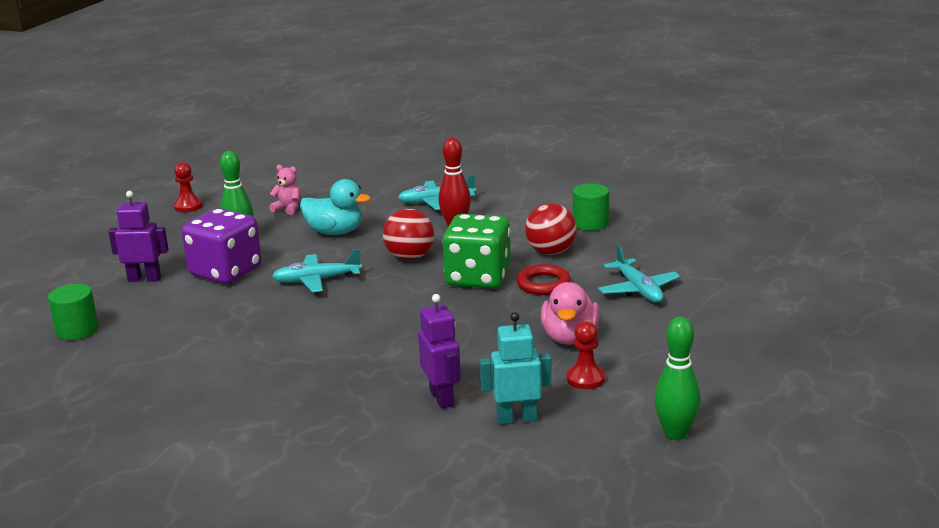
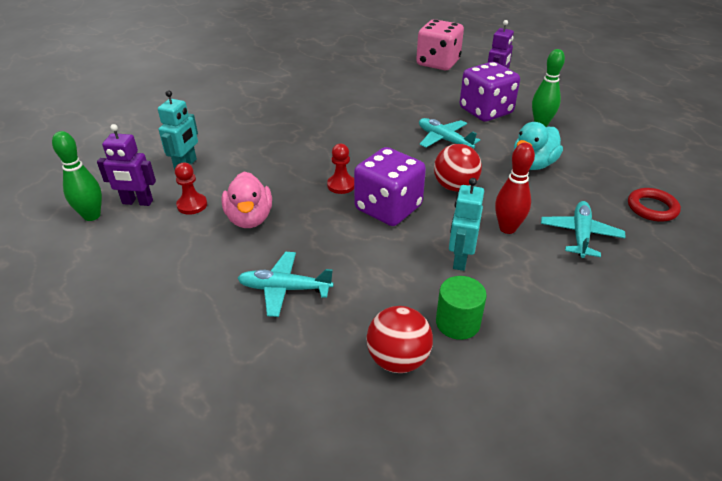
camera: 115 degrees right, 15 degrees up
green cylinder [48,284,99,340] -> pink dice [416,19,464,70]
red pawn [174,162,203,212] -> red pawn moved to [327,144,354,194]
pink teddy bear [269,164,301,215] -> none
turquoise plane [272,249,362,292] -> turquoise plane turned 60 degrees counterclockwise [419,118,480,148]
purple robot [418,294,461,409] -> purple robot moved to [97,124,156,206]
green dice [442,214,511,289] -> purple dice [354,147,426,226]
red ring [516,264,571,295] -> red ring moved to [628,188,681,222]
red ball [525,203,577,255] -> red ball moved to [366,306,433,373]
pink duck [541,282,600,345] -> pink duck turned 135 degrees counterclockwise [222,172,272,228]
none -> turquoise robot [449,178,484,271]

